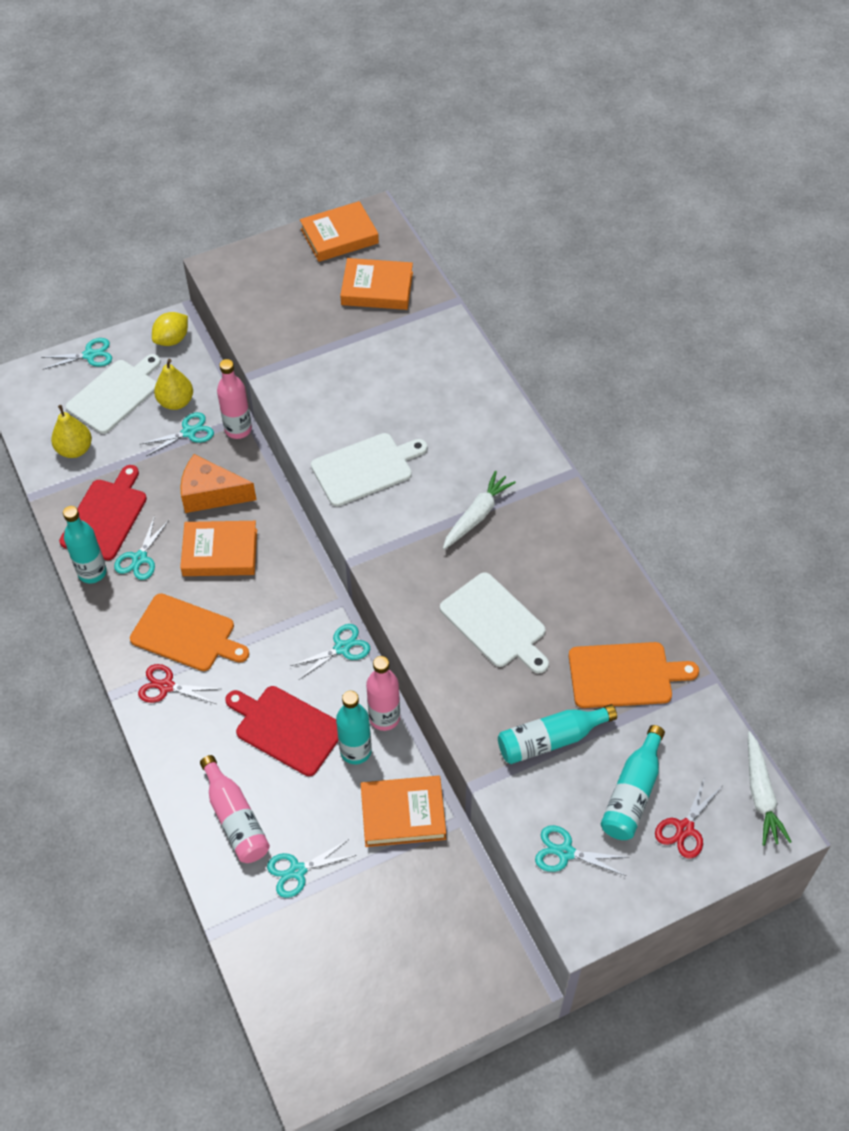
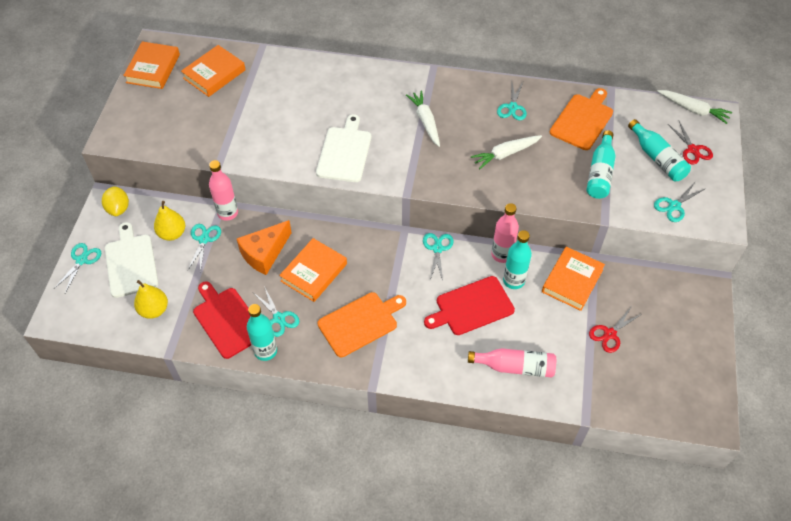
camera: 55 degrees left, 0 degrees up
red scissors [138,664,221,704] -> red scissors moved to [589,307,642,353]
turquoise scissors [267,839,357,898] -> turquoise scissors moved to [497,82,527,120]
white cutting board [440,572,549,673] -> white carrot [471,135,542,169]

